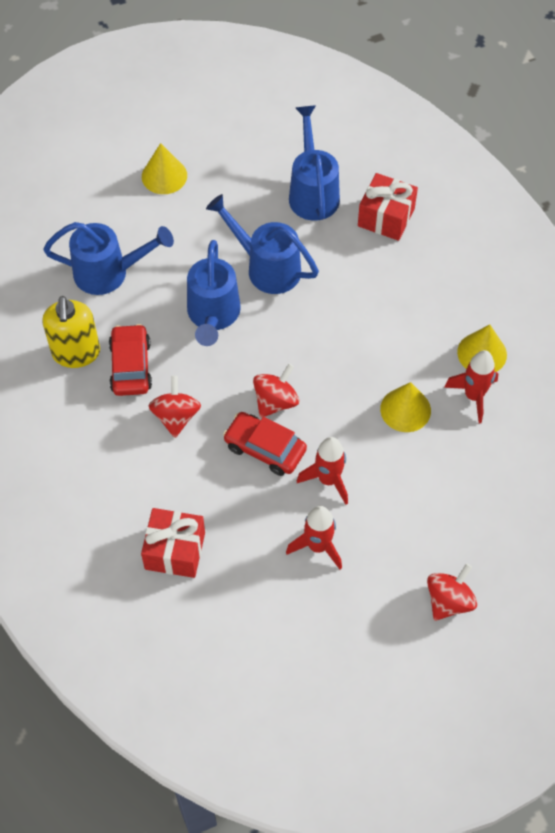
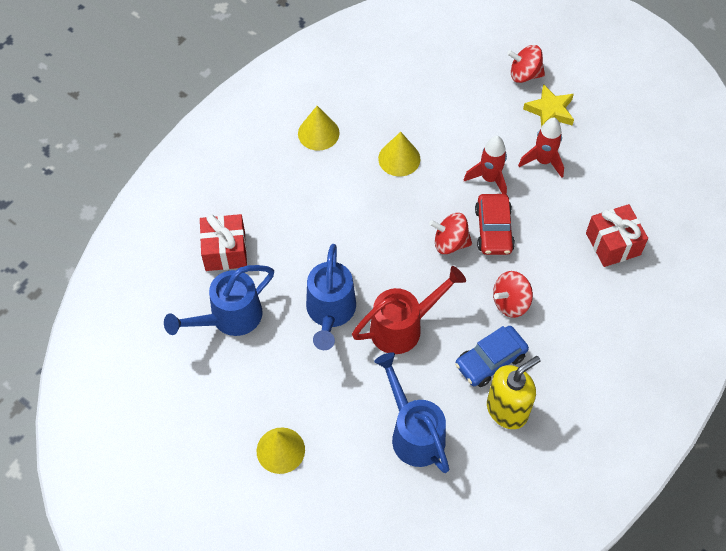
camera: 120 degrees left, 0 degrees up
red car [109,324,152,396] -> blue car [455,326,529,387]
blue watering can [187,240,241,346] -> red watering can [352,266,466,354]
red rocket [444,350,498,424] -> none
none -> yellow star [523,84,574,127]

